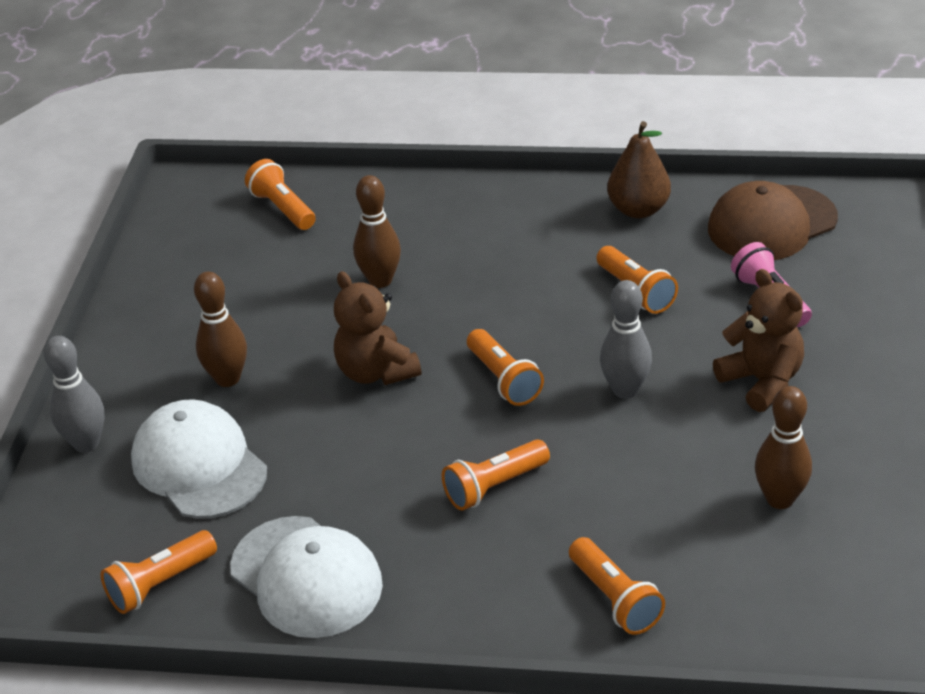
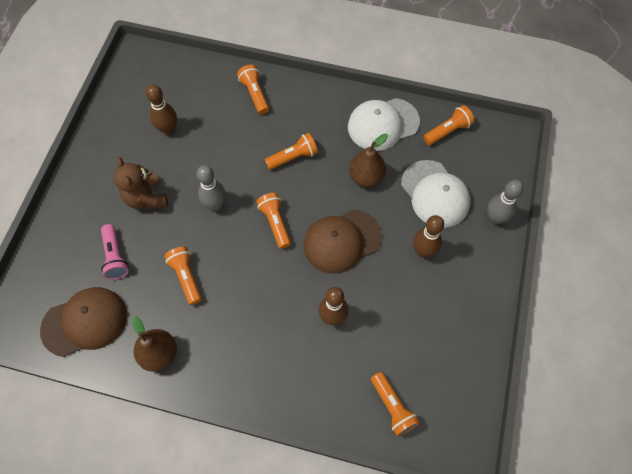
camera: 175 degrees left, 25 degrees up
white cap [230,516,383,638] -> white cap turned 75 degrees counterclockwise [348,98,420,151]
brown teddy bear [334,271,421,385] -> brown cap [304,210,382,274]
none -> brown pear [349,134,388,187]

